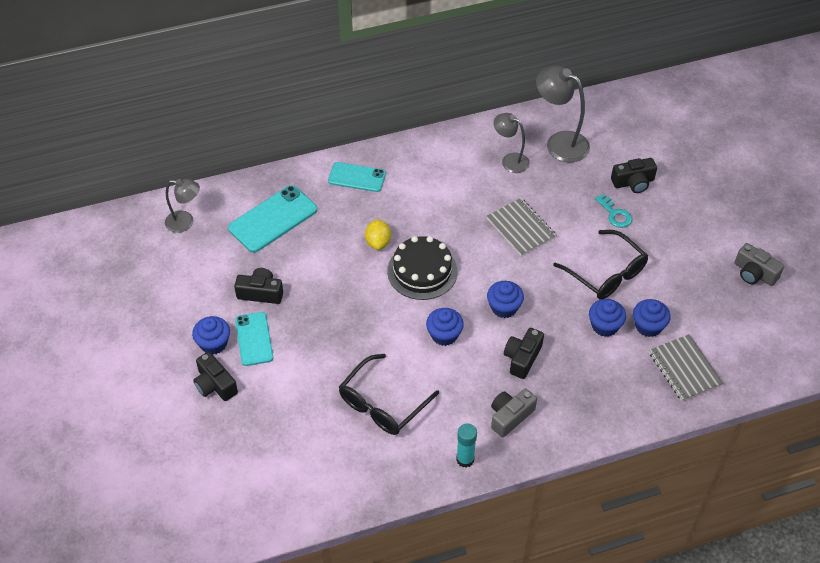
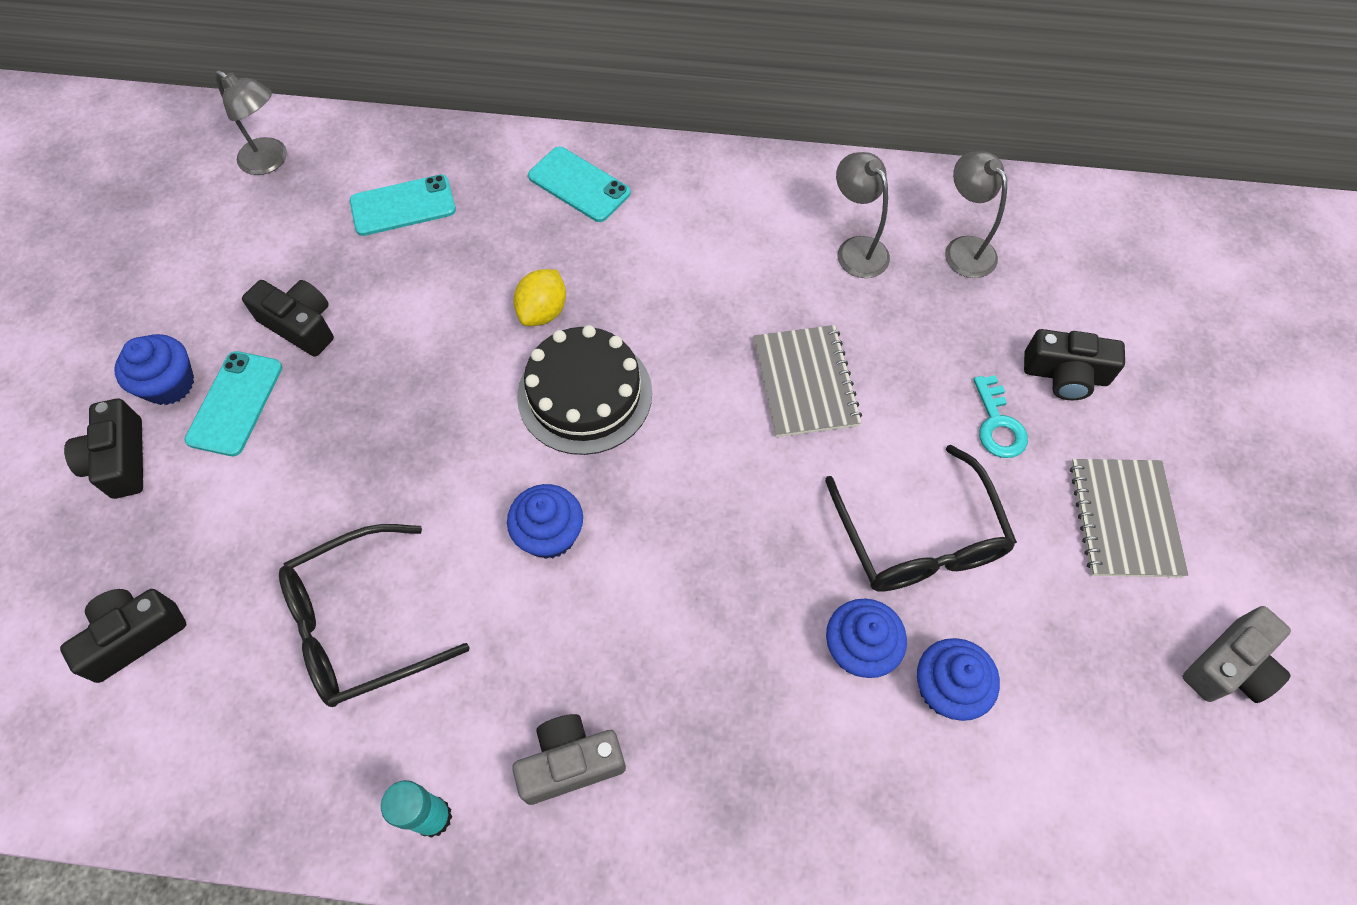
camera: 25 degrees right, 10 degrees up
turquoise phone [228,185,317,253] -> turquoise phone [350,174,456,236], size x0.66
blue cupcake [487,281,524,318] -> none
black camera [504,328,544,379] -> black camera moved to [60,589,187,683]
grey lamp [536,66,590,162] -> grey lamp [945,151,1007,278], size x0.64
grey notebook [649,334,723,401] -> grey notebook moved to [1070,459,1189,577]
grey camera [735,243,784,286] -> grey camera turned 105 degrees counterclockwise [1183,606,1291,703]

